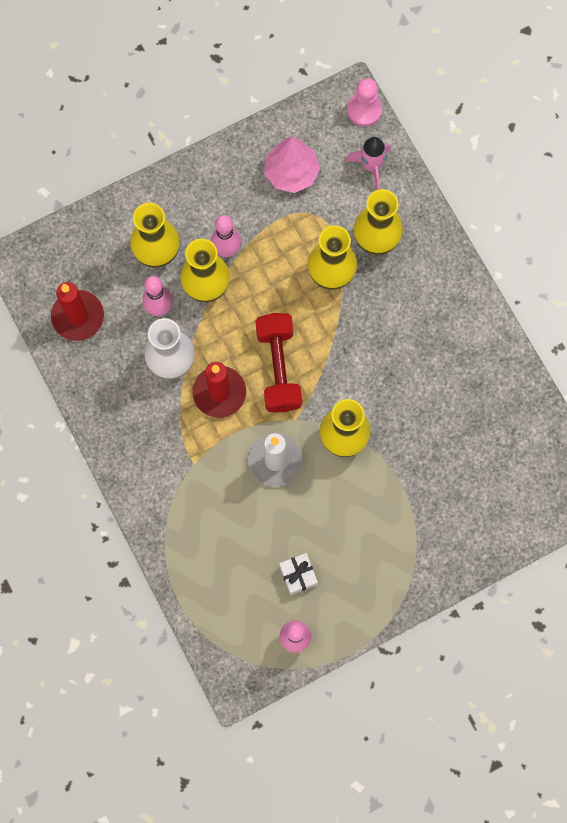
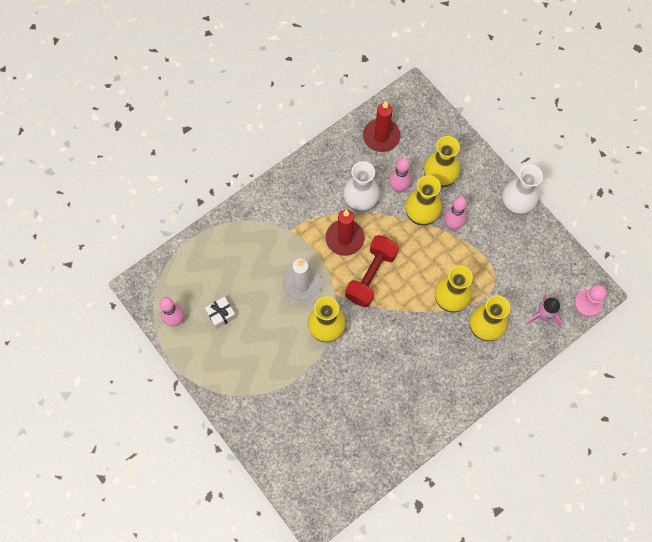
camera: 80 degrees right, 5 degrees down
red dumbbell [256,313,302,412] -> red dumbbell turned 45 degrees counterclockwise [345,235,399,307]
pink tree [264,137,320,193] -> none
none -> white vase [502,165,543,216]

